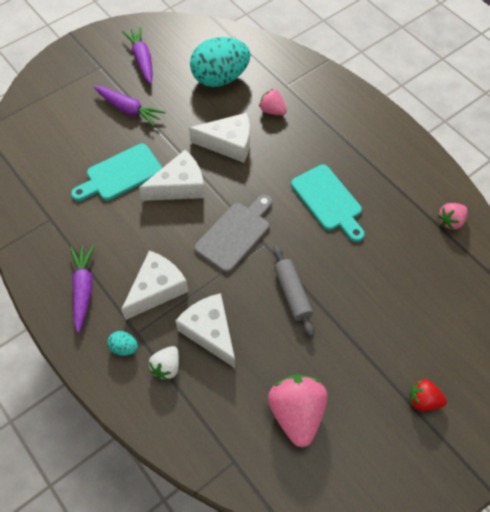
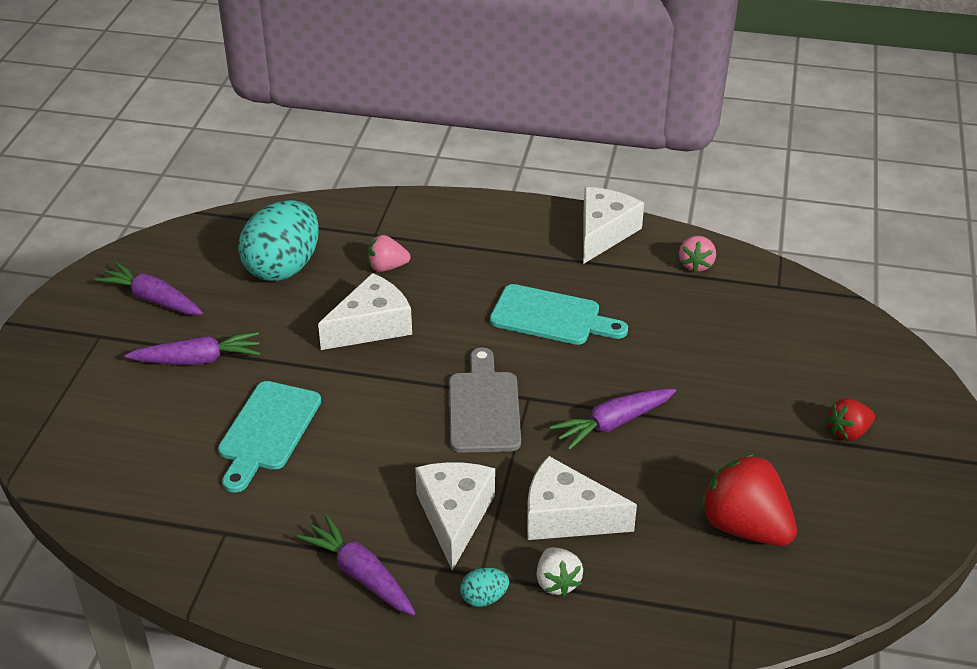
camera: 40 degrees left, 20 degrees down
white cheese [139,150,205,201] -> white cheese moved to [583,187,644,264]
pink strawberry [268,375,328,447] -> red strawberry [701,454,797,546]
grey rolling pin [273,246,314,336] -> purple carrot [550,389,676,450]

